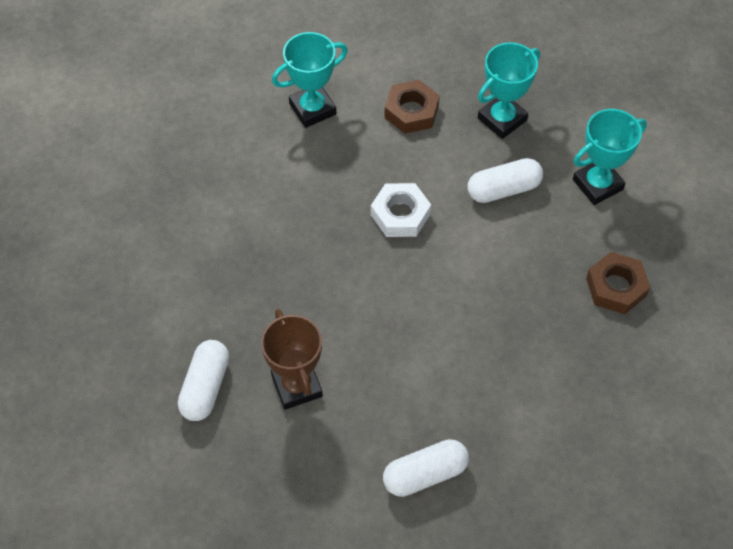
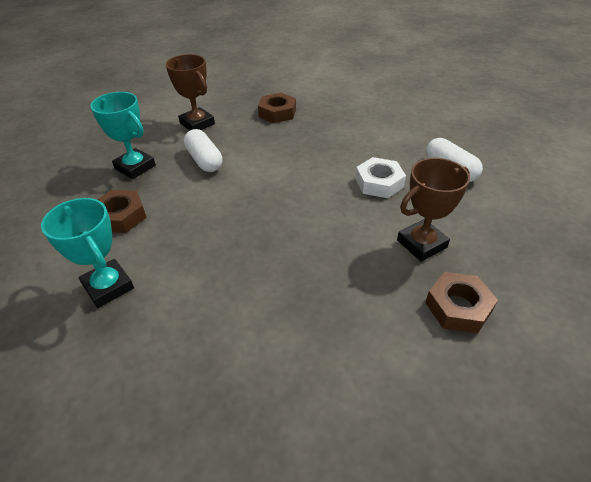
camera: 100 degrees left, 15 degrees down
white capsule [178,340,229,421] -> brown nut [425,272,498,333]
white nut [371,183,431,237] -> white nut moved to [355,157,406,198]
turquoise trophy [573,109,647,205] -> brown trophy [166,54,215,130]

